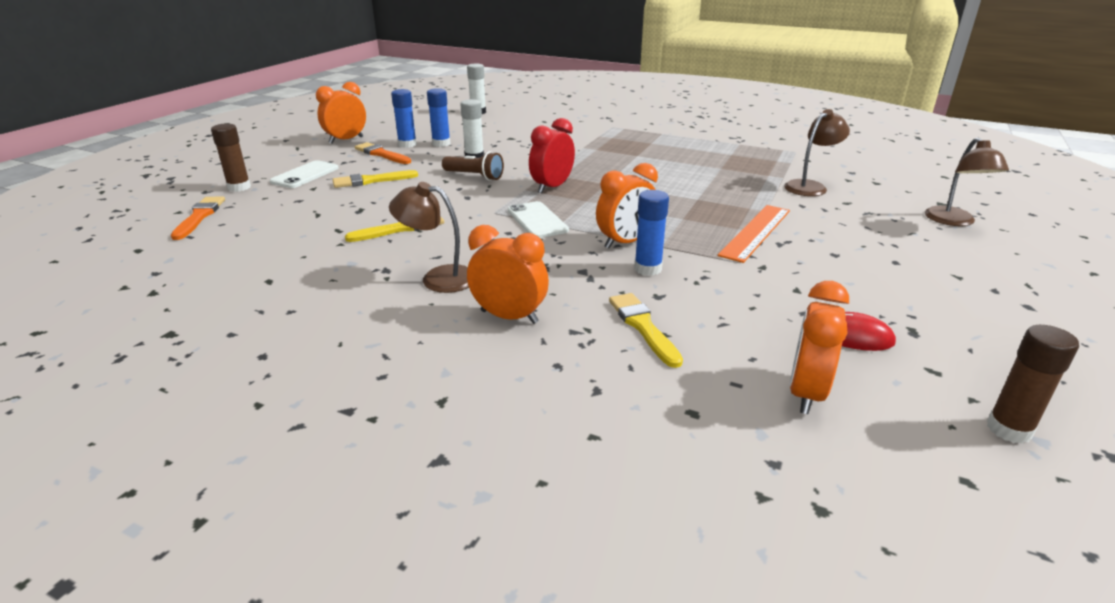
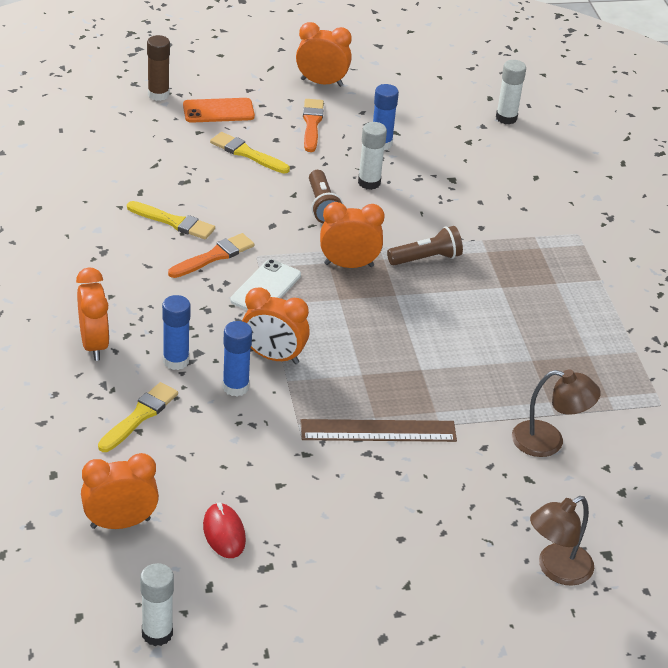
camera: 50 degrees right, 10 degrees up
orange brush [171,197,225,240] -> orange brush moved to [168,233,254,278]
white phone [270,160,338,188] -> orange phone [183,98,255,123]
brown lamp [389,182,469,293] -> none
blue glue stick [391,89,417,148] -> blue glue stick moved to [162,295,191,370]
red clock [529,118,575,193] -> orange clock [320,202,385,268]
orange ruler [718,205,790,263] -> brown ruler [301,419,457,442]
brown glue stick [987,325,1079,444] -> white glue stick [140,563,174,646]
none -> brown flashlight [387,226,463,266]

